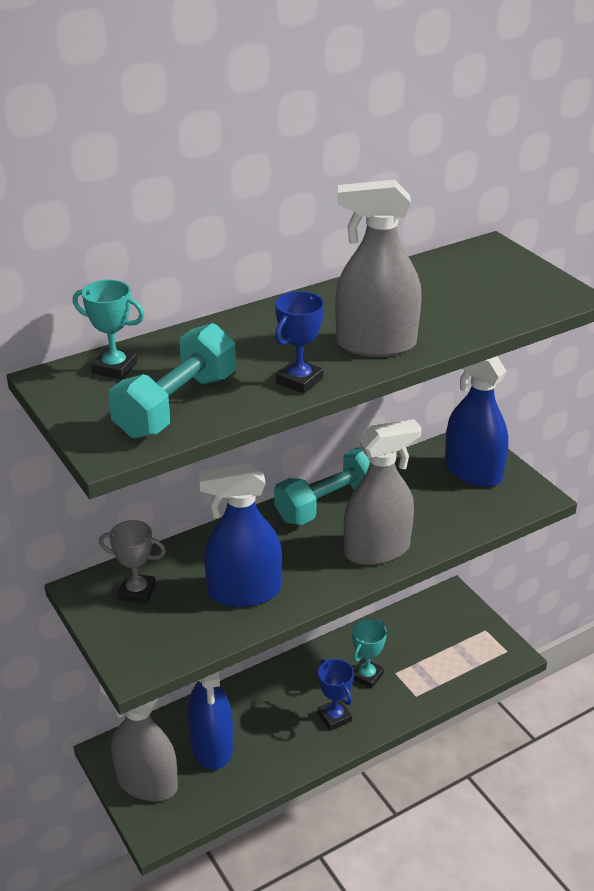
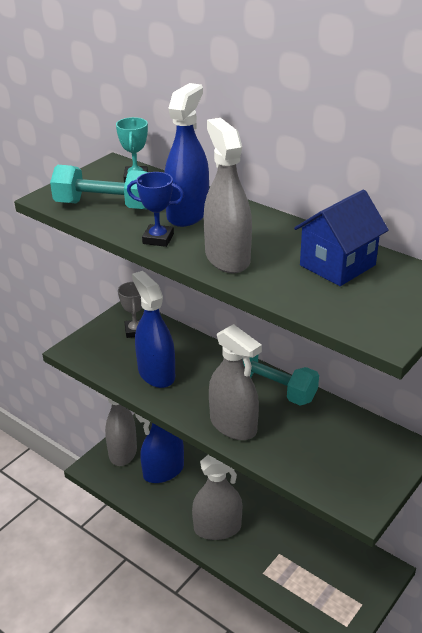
camera: 70 degrees right, 0 degrees up
blue trophy [318,659,354,731] -> grey spray bottle [192,455,242,540]
turquoise trophy [352,619,387,689] -> none
blue spray bottle [445,356,509,487] -> blue spray bottle moved to [164,83,209,227]
none -> blue house [294,189,389,286]

